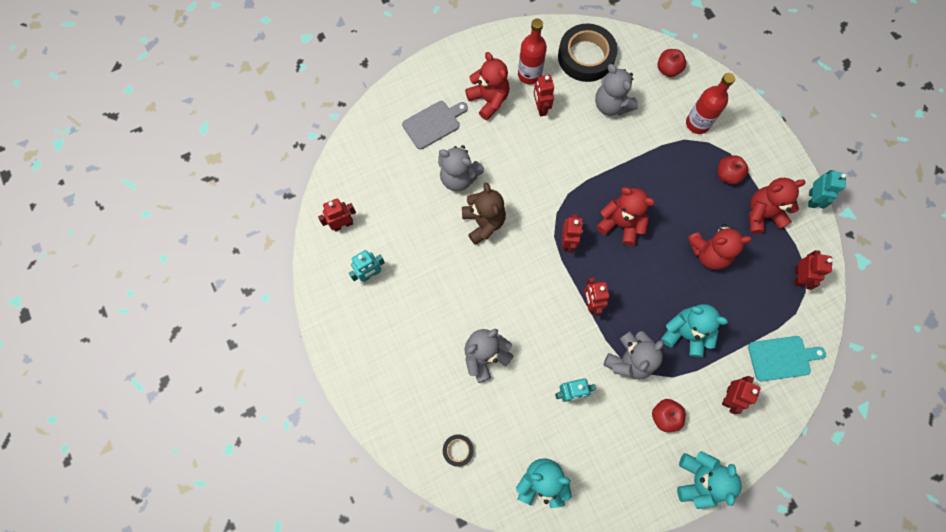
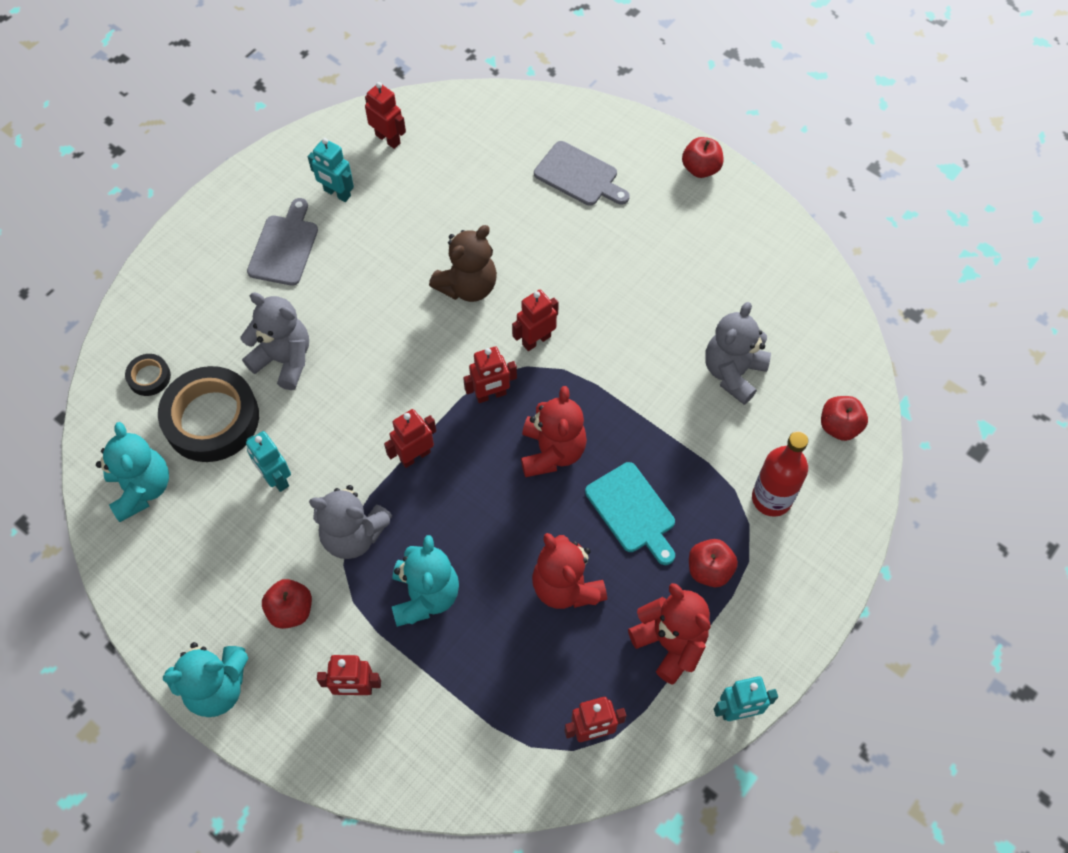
camera: 65 degrees right, 10 degrees down
grey teddy bear [438,145,484,191] -> none
red teddy bear [465,52,509,120] -> none
red bottle [518,18,547,84] -> none
red robot [534,75,554,117] -> red robot moved to [512,290,559,351]
black tape [558,24,618,82] -> black tape moved to [158,366,259,462]
turquoise cutting board [748,336,826,381] -> turquoise cutting board moved to [585,462,675,565]
none -> grey cutting board [247,198,318,286]
none -> red apple [682,137,723,178]

